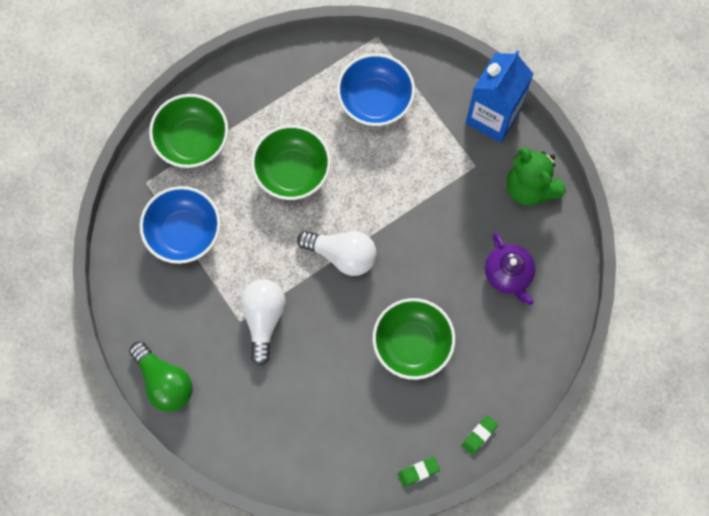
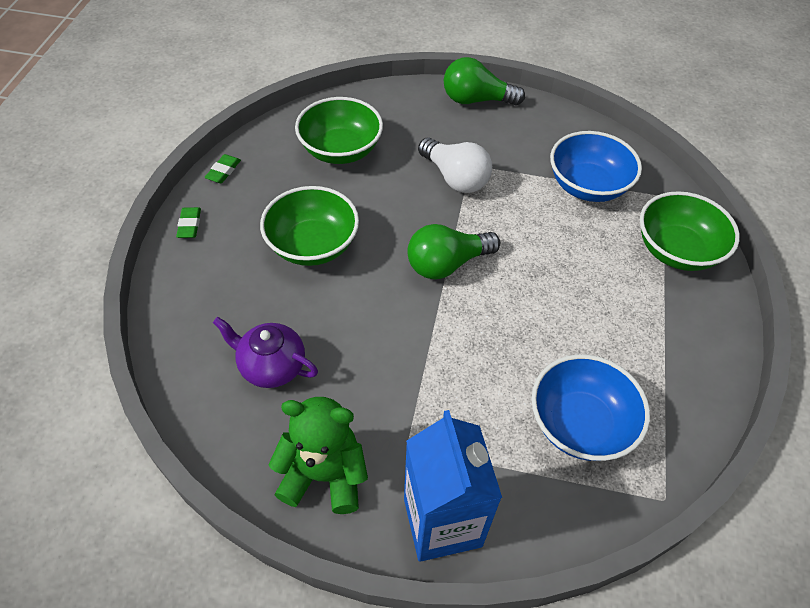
camera: 135 degrees right, 20 degrees down
green bowl [251,125,331,200] -> green bowl moved to [295,97,383,164]
white light bulb [297,231,376,276] -> green light bulb [407,224,500,279]

